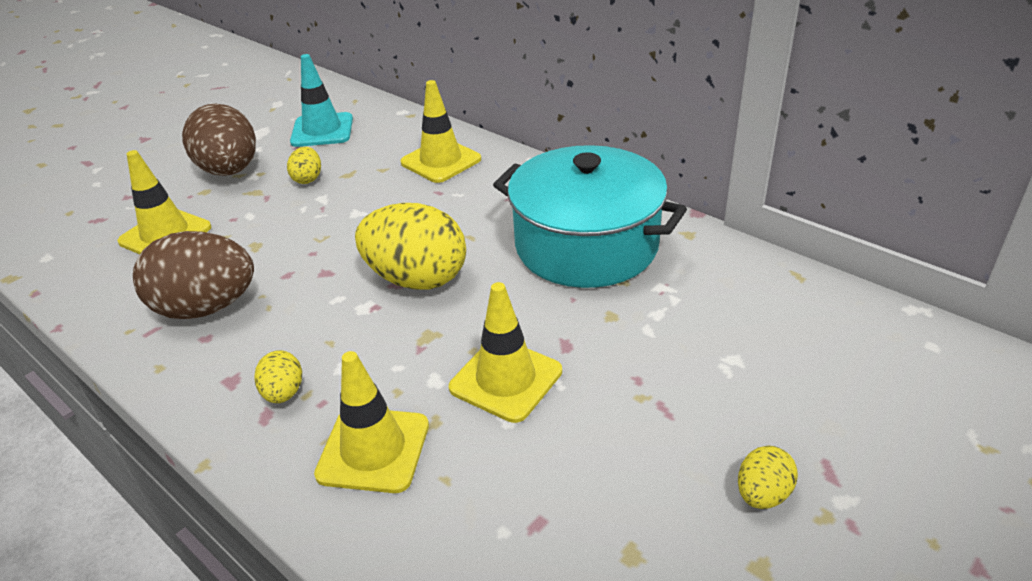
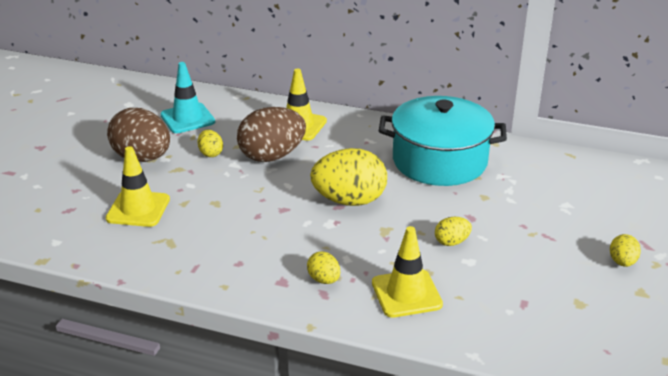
camera: 25 degrees left, 5 degrees down
brown egg [133,231,254,319] -> brown egg moved to [237,107,306,162]
yellow traffic cone [449,282,562,423] -> yellow egg [435,217,472,246]

